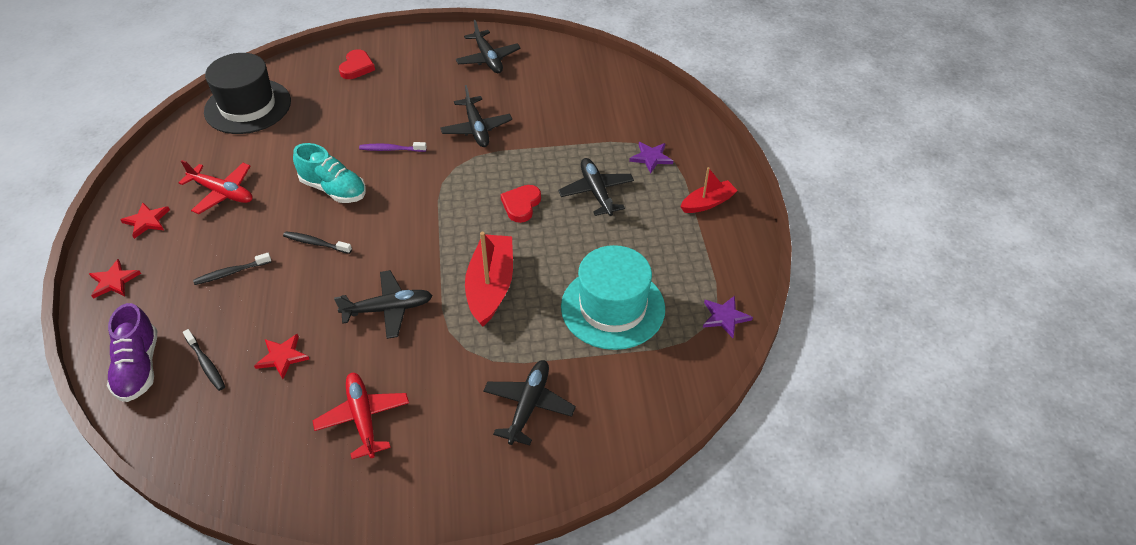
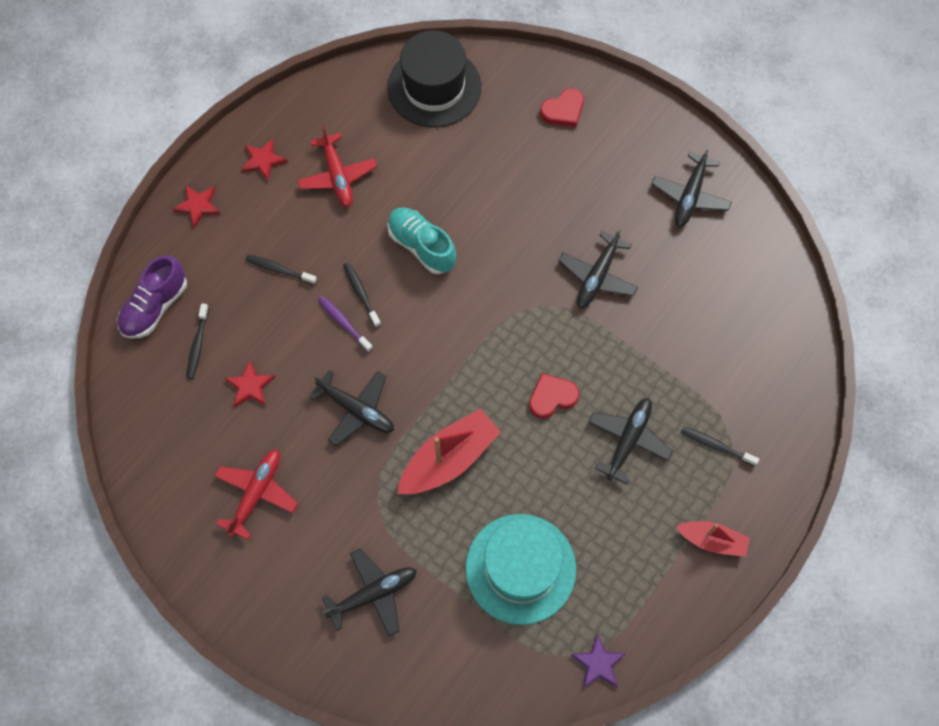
camera: 45 degrees right, 20 degrees up
turquoise shoe [293,143,366,203] -> turquoise shoe turned 150 degrees clockwise [387,207,456,274]
purple toothbrush [359,142,427,152] -> purple toothbrush moved to [318,296,373,352]
purple star [629,142,673,173] -> black toothbrush [681,426,759,466]

